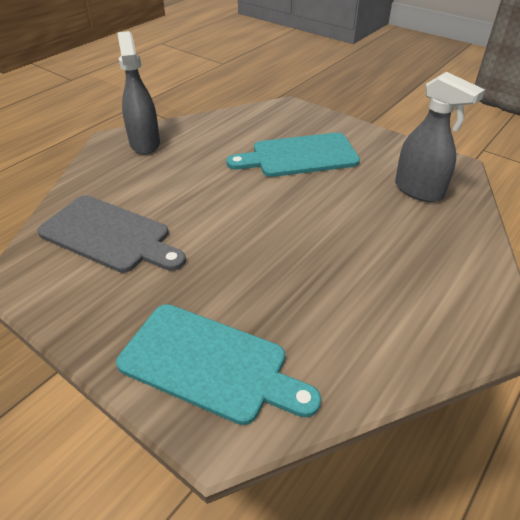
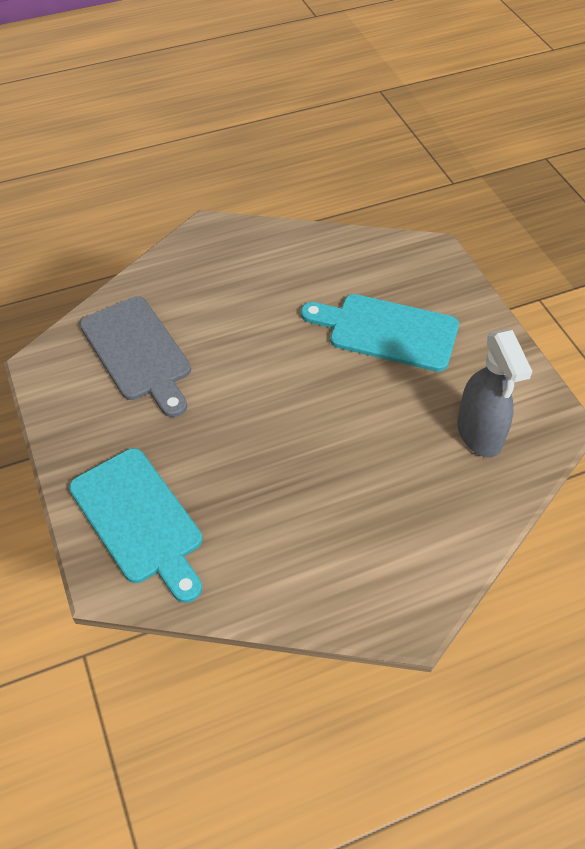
camera: 30 degrees right, 10 degrees up
grey spray bottle [117,31,160,155] -> none

